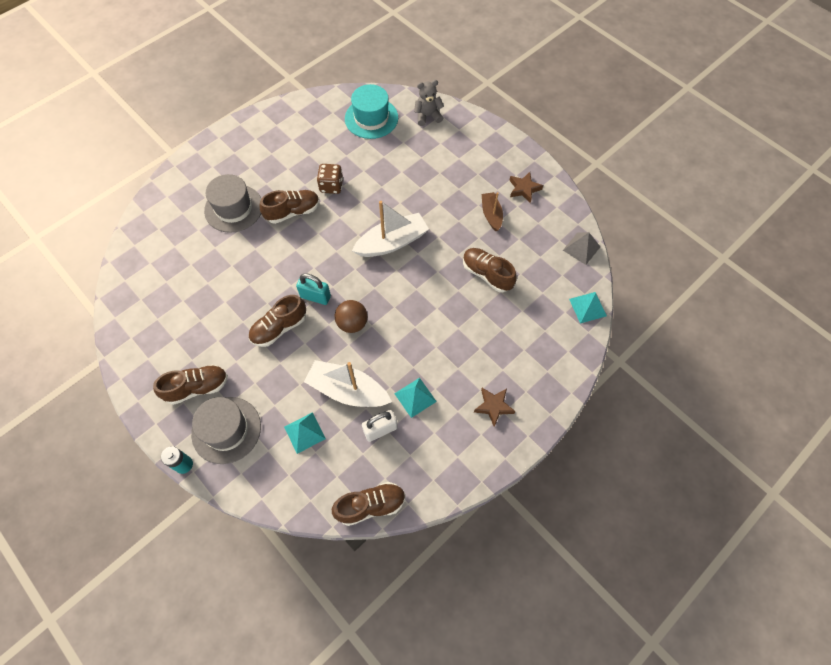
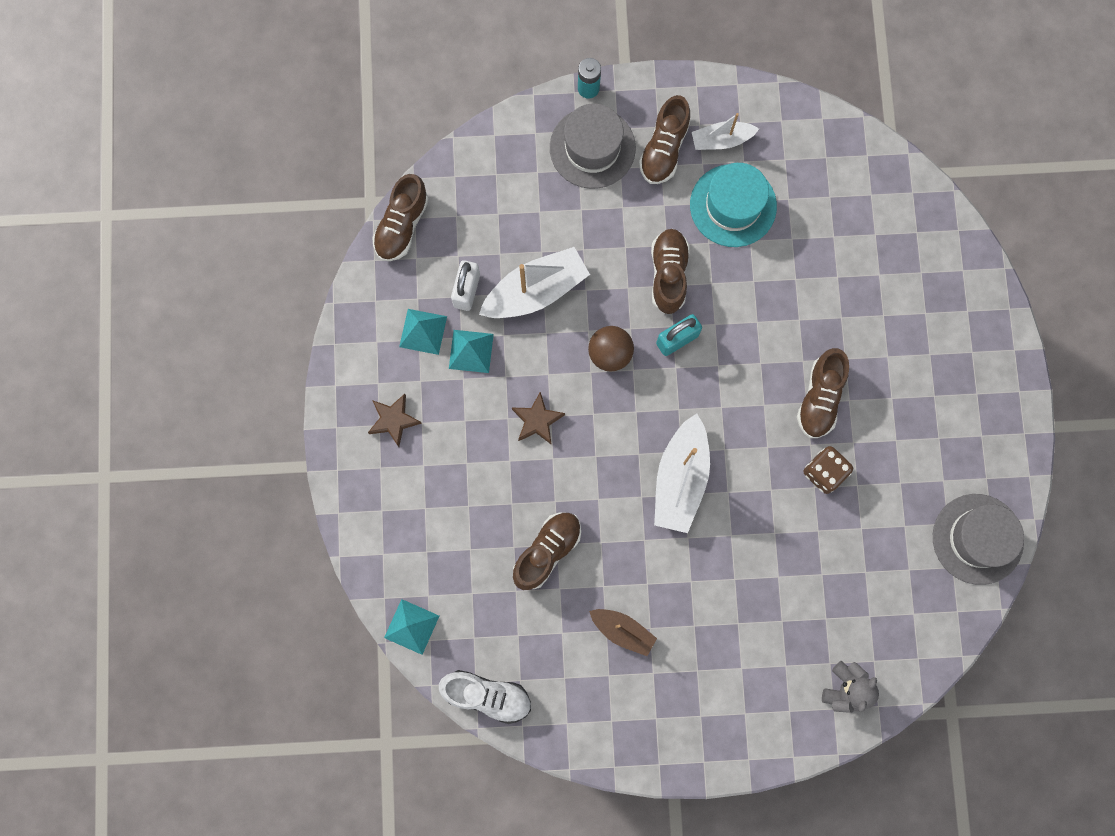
camera: 130 degrees right, 15 degrees up
grey hat [204,174,261,233] -> grey hat moved to [933,494,1024,585]
turquoise pyramid [284,412,326,454] -> turquoise pyramid moved to [399,309,447,355]
turquoise hat [345,84,398,139] -> turquoise hat moved to [690,163,777,247]
brown shoe [463,248,517,292] -> brown shoe turned 45 degrees counterclockwise [513,513,581,590]
brown star [509,172,543,203] -> brown star moved to [512,392,565,444]
grey pyramid [563,232,600,265] -> white shoe [439,670,531,724]
none -> white boat [692,113,759,150]

